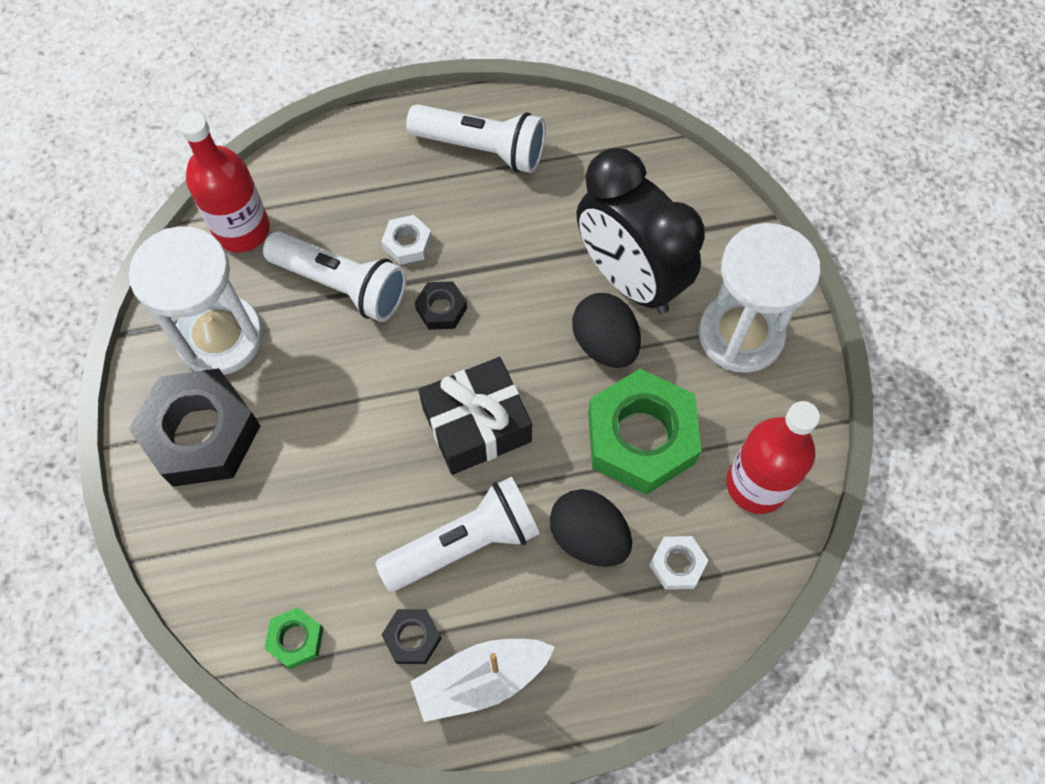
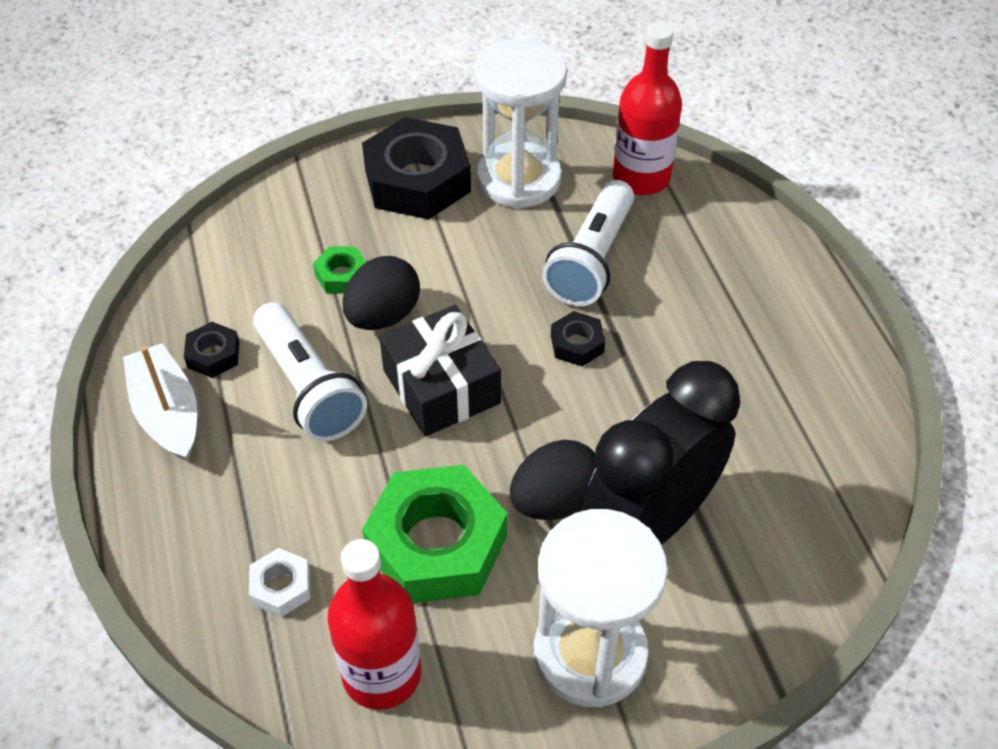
camera: 85 degrees right, 15 degrees down
green nut [264,607,324,669] -> green nut moved to [313,246,366,293]
white nut [381,215,432,265] -> none
white flashlight [406,104,546,173] -> none
black egg [550,489,632,567] -> black egg moved to [342,256,420,330]

